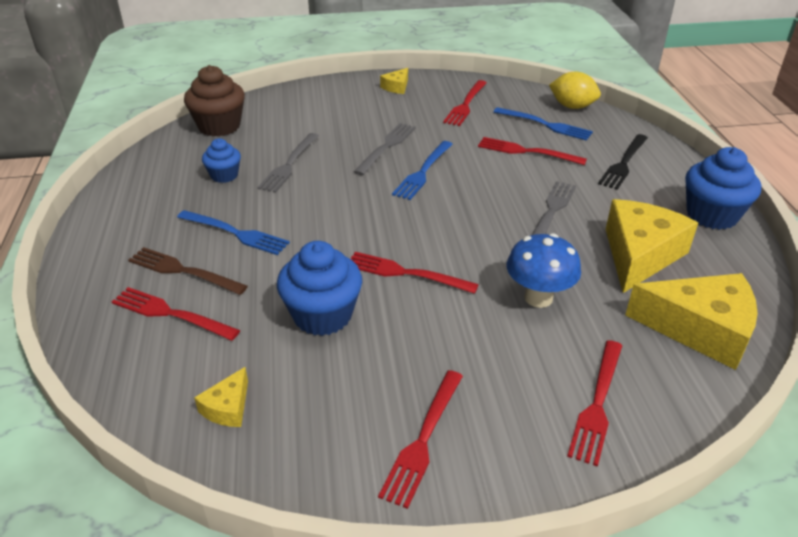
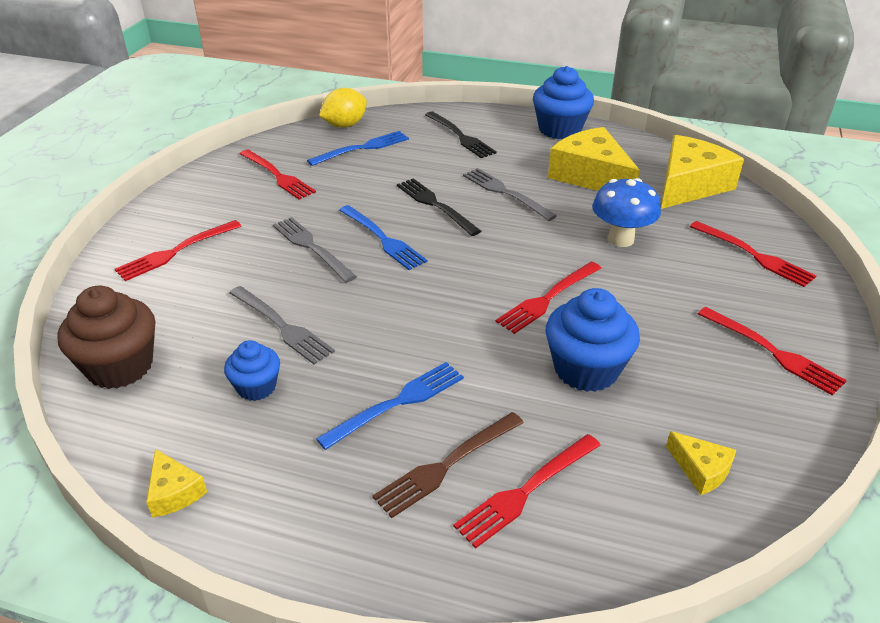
camera: 65 degrees left, 0 degrees up
yellow cheese [380,68,408,94] -> yellow cheese moved to [146,449,207,518]
red fork [478,137,587,165] -> red fork moved to [115,220,241,281]
none -> black fork [397,178,481,236]

